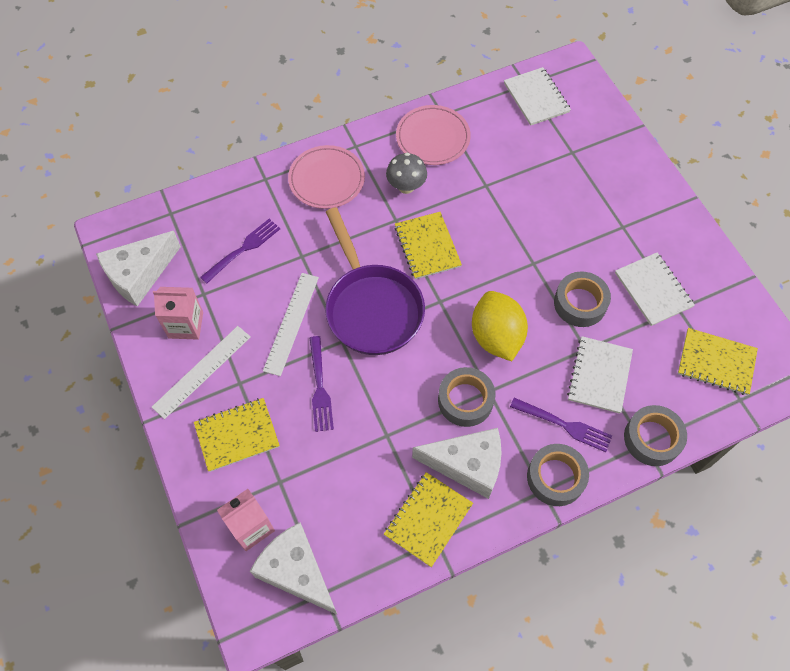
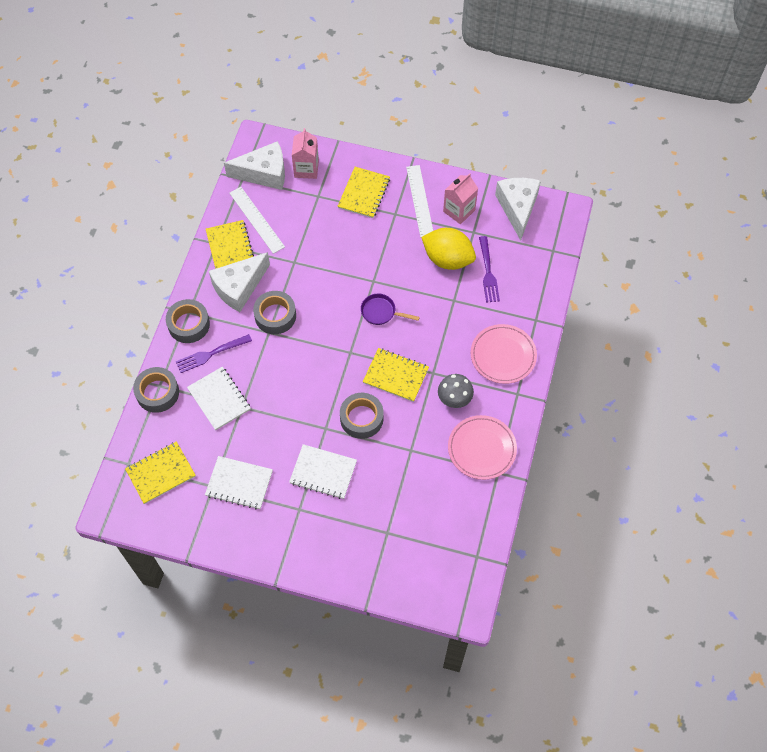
camera: 130 degrees right, 0 degrees up
white ruler [263,273,319,376] -> white ruler moved to [230,187,285,254]
purple fork [310,336,334,432] -> none
purple pan [325,207,425,355] -> purple pan [361,294,420,325], size x0.45
yellow lemon [472,291,528,361] -> yellow lemon moved to [421,228,476,270]
white notebook [504,67,571,126] -> white notebook moved to [289,444,357,499]
grey tape [554,271,611,327] -> grey tape moved to [340,393,383,439]

